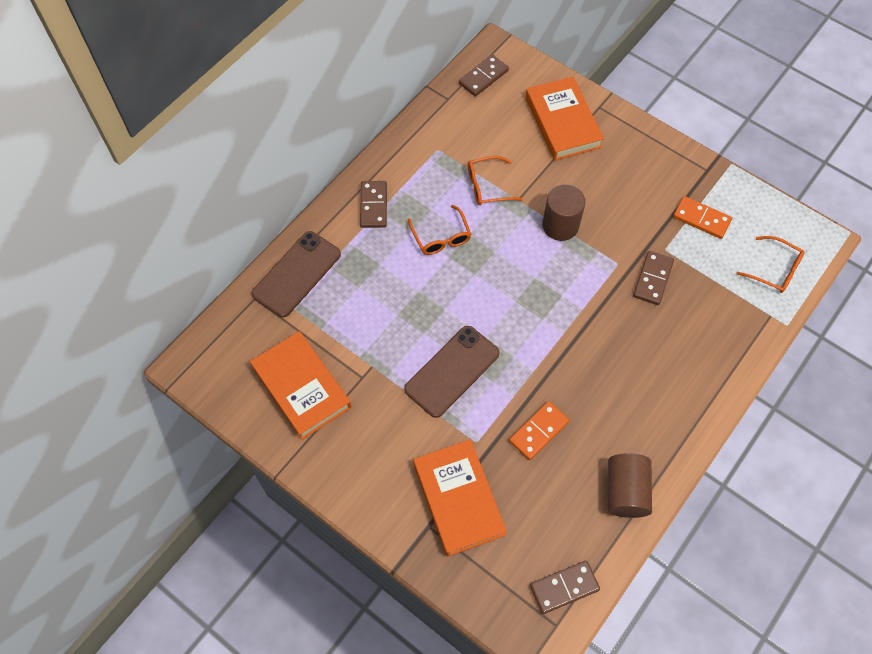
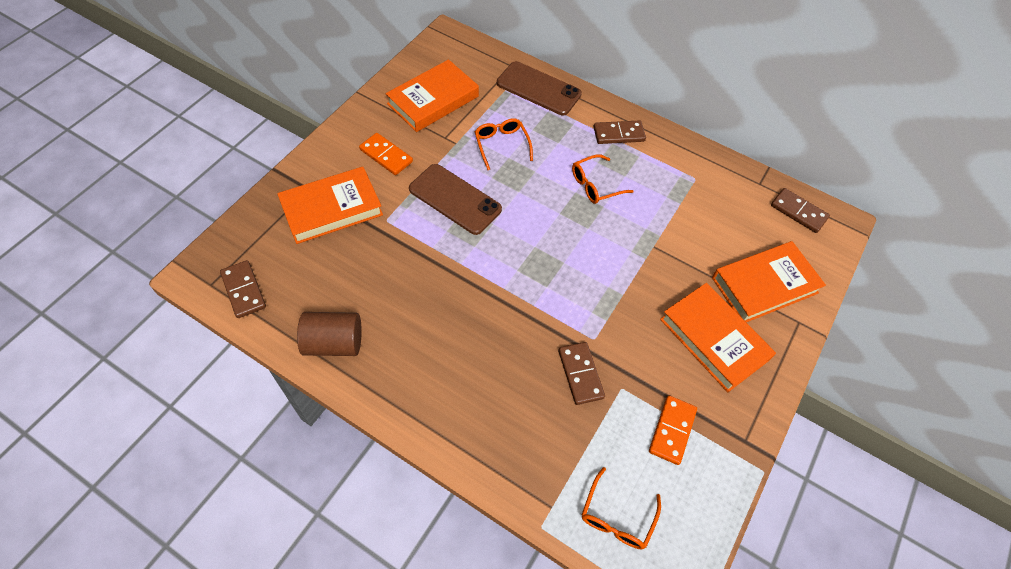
camera: 80 degrees right, 5 degrees down
orange glasses [468,156,523,205] -> orange glasses moved to [475,118,533,170]
orange domino [509,401,570,460] -> orange domino moved to [359,133,413,175]
brown cylinder [542,184,586,241] -> none
brown domino [633,251,674,305] -> brown domino turned 60 degrees clockwise [558,342,605,405]
none -> orange book [660,283,776,392]

